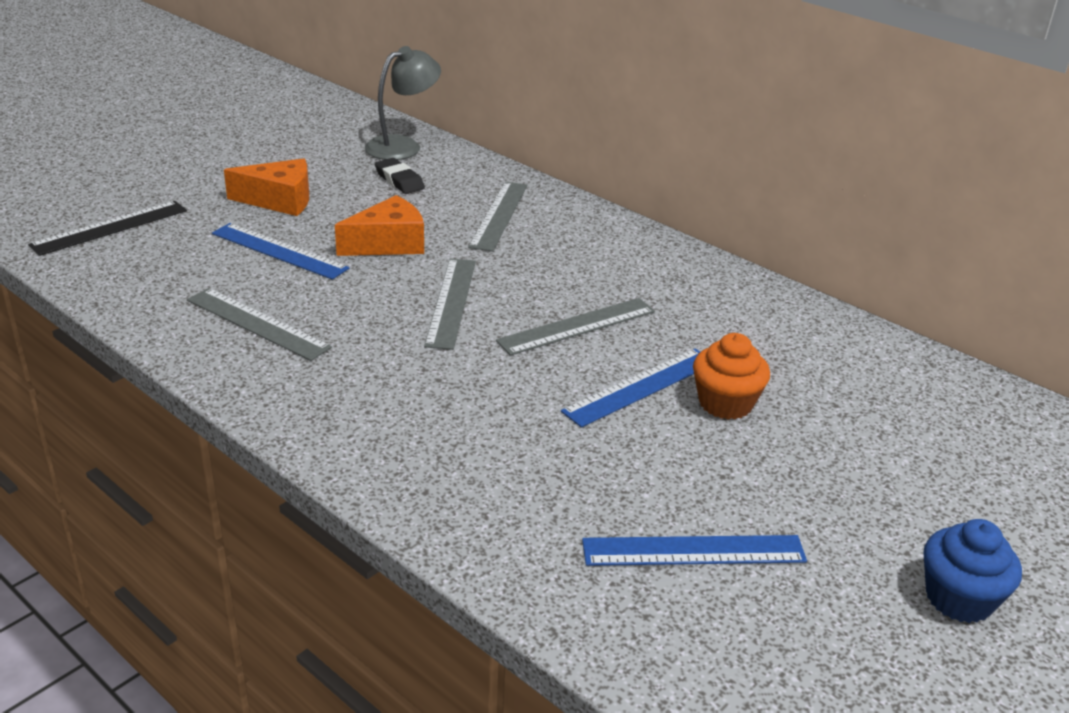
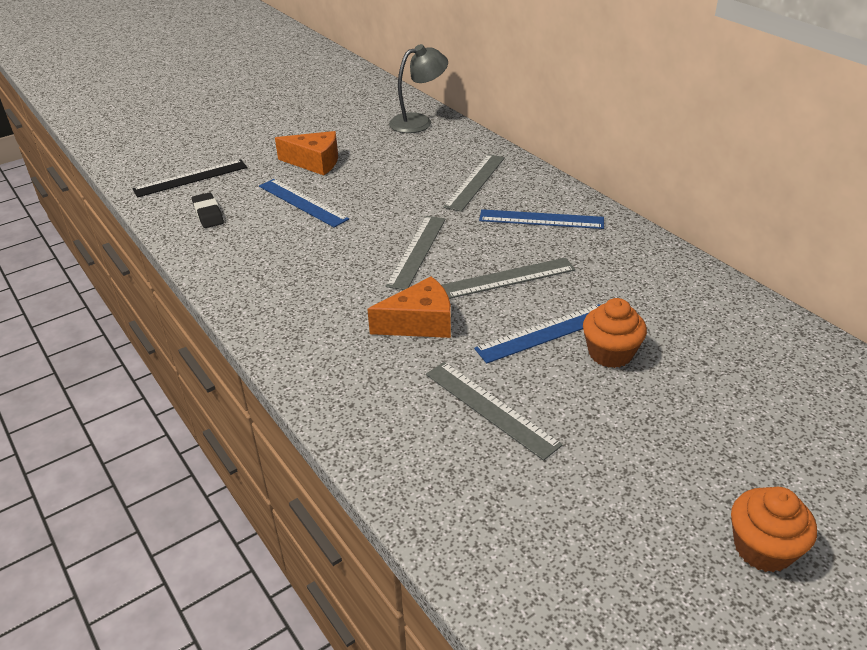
camera: 15 degrees right, 5 degrees up
grey ruler [187,288,332,361] -> grey ruler moved to [426,362,563,461]
orange cheese [335,195,424,256] -> orange cheese moved to [367,276,451,338]
black eraser [375,158,425,194] -> black eraser moved to [192,193,224,228]
blue ruler [582,535,807,566] -> blue ruler moved to [479,209,604,229]
blue cupcake [923,519,1022,623] -> orange cupcake [731,487,817,572]

